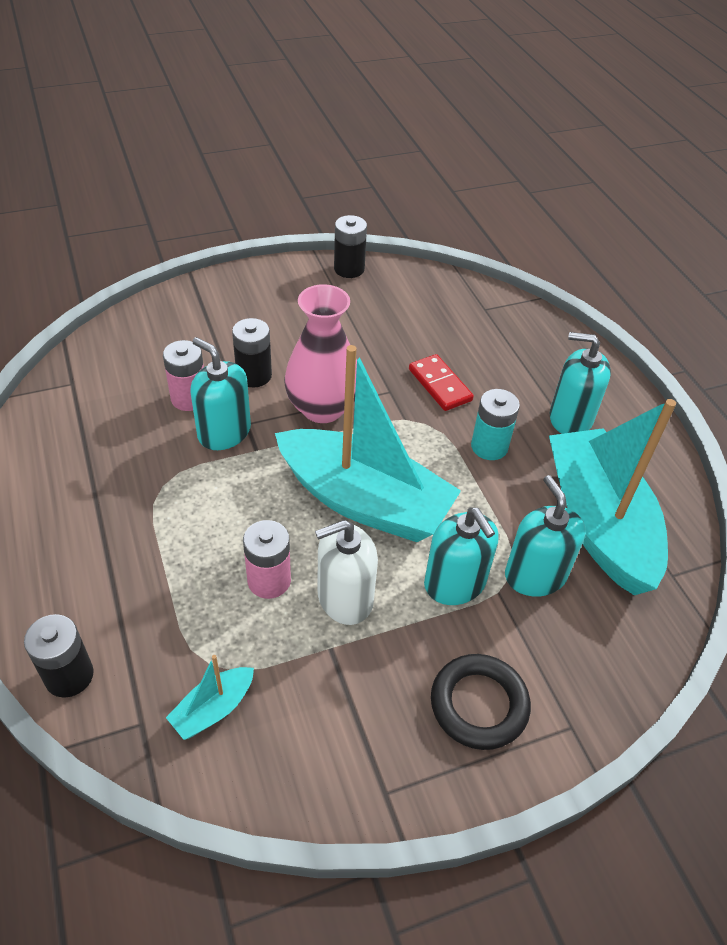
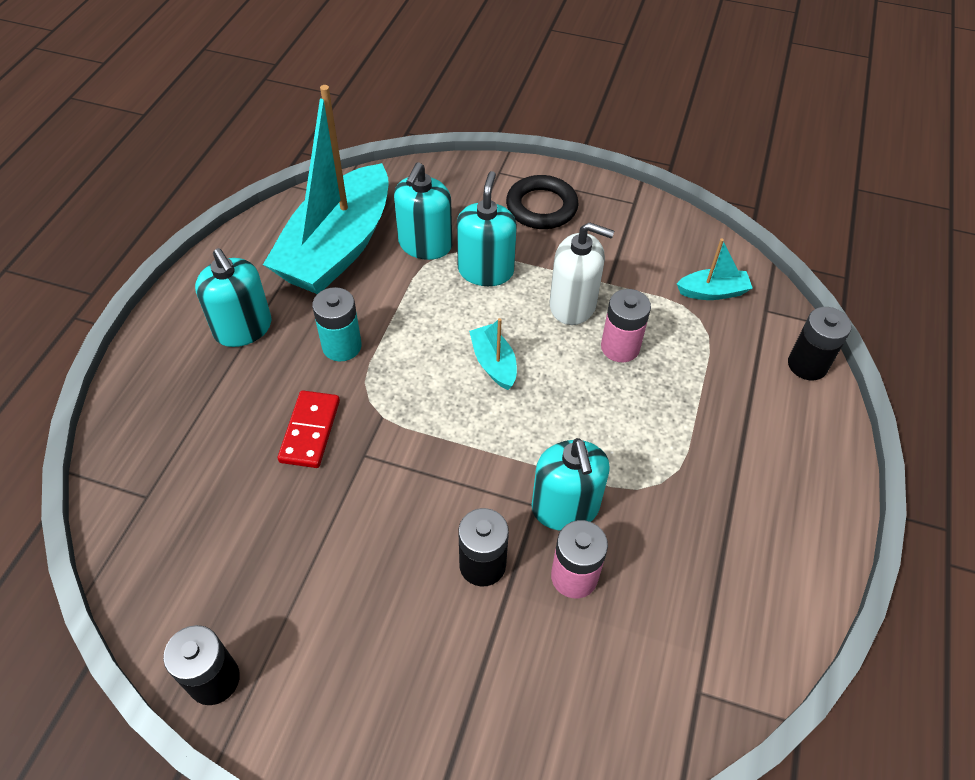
camera: 140 degrees left, 5 degrees up
turquoise boat [275,345,461,542] -> turquoise boat [469,318,517,390], size x0.41
pink vase [284,284,357,423] -> none

